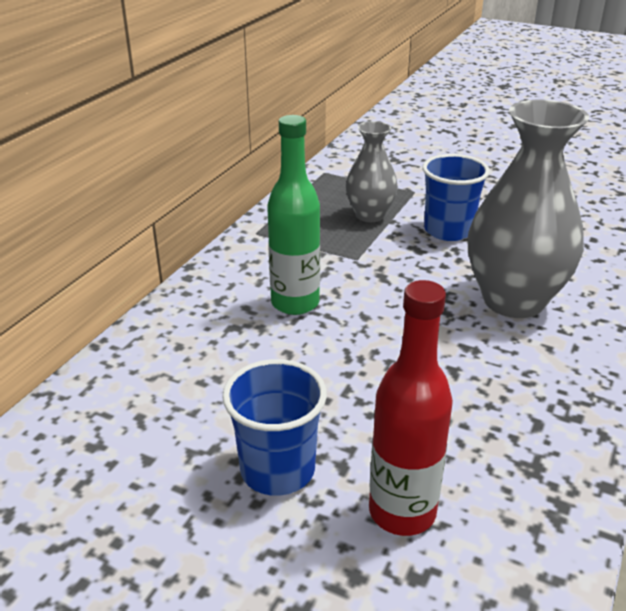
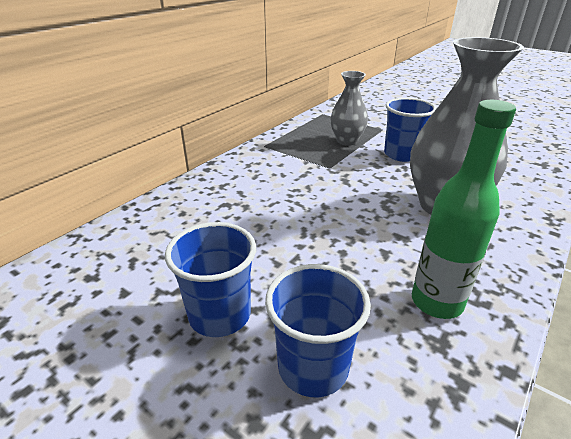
camera: 10 degrees right, 0 degrees up
green bottle [267,115,320,315] -> green bottle moved to [412,100,516,319]
red bottle [369,280,453,536] -> blue cup [265,264,371,397]

